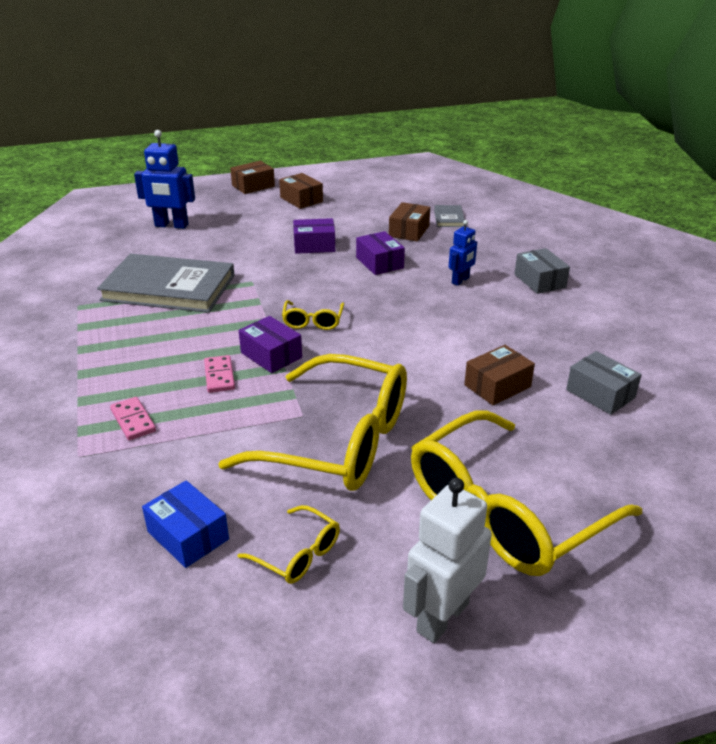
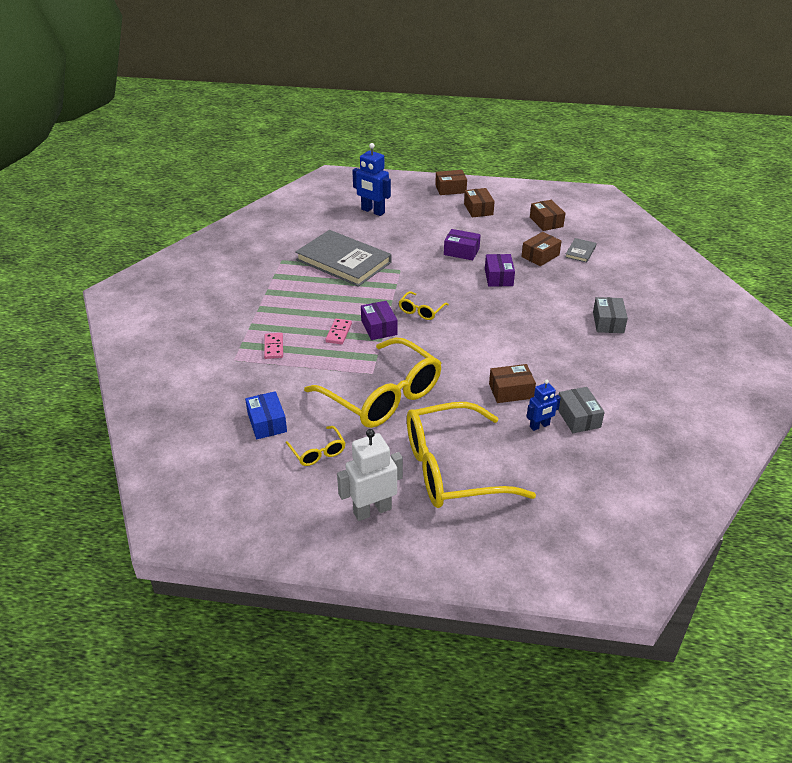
camera: 25 degrees right, 5 degrees up
blue robot [449,220,477,286] -> blue robot moved to [526,380,561,431]
none -> brown box [530,200,565,231]

